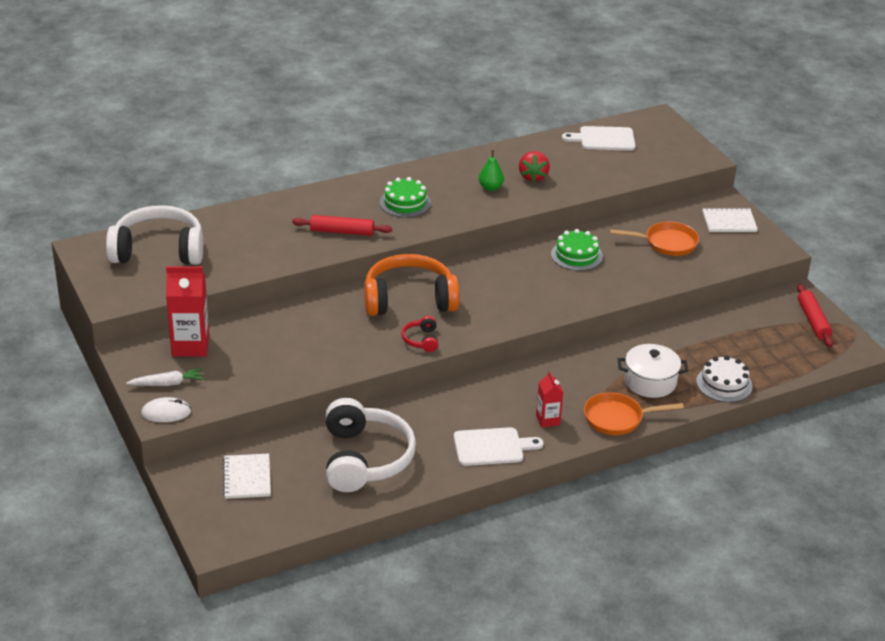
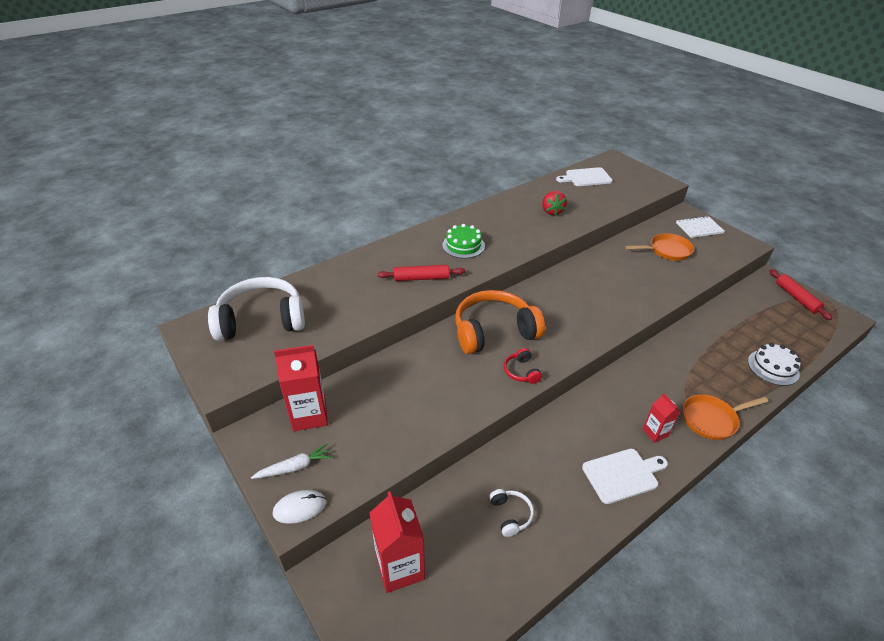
camera: 10 degrees left, 5 degrees up
white notebook [223,453,271,499] -> red carton [369,491,425,593]
white headphones [326,398,416,492] -> white headphones [490,489,534,537], size x0.43
green pear [479,150,504,191] -> none
green cake [551,229,603,271] -> none
white pot [618,344,688,398] -> none

